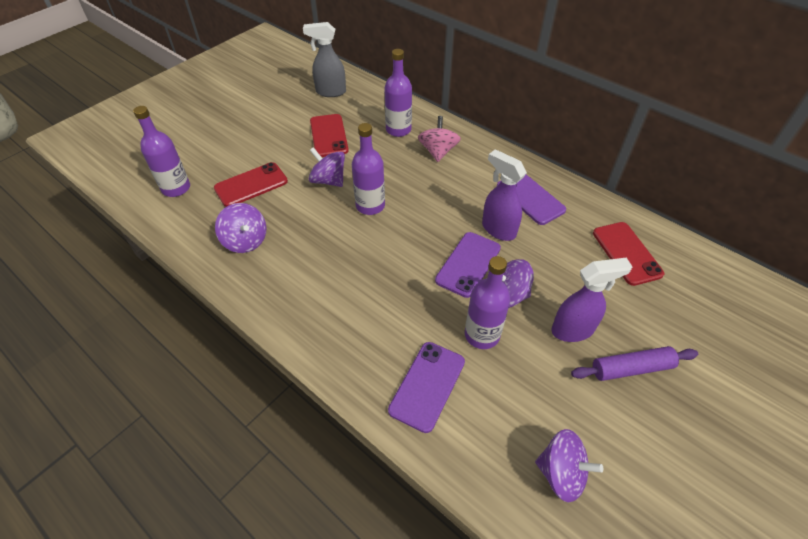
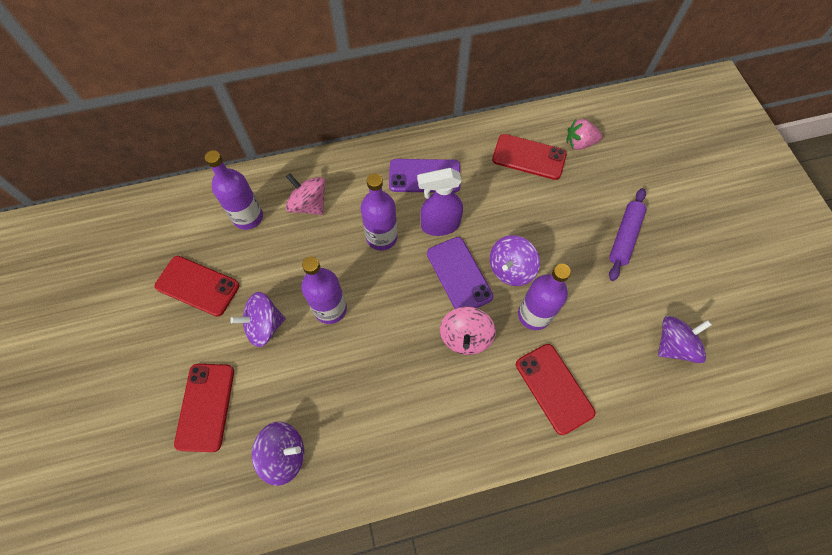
camera: 55 degrees left, 15 degrees up
purple bottle [133,106,190,197] -> purple bottle moved to [361,174,398,251]
grey spray bottle [303,22,346,97] -> none
purple phone [388,342,465,433] -> red phone [516,344,595,435]
purple spray bottle [551,257,632,342] -> none
none -> pink spinning top [440,306,496,355]
none -> pink strawberry [566,119,602,150]

